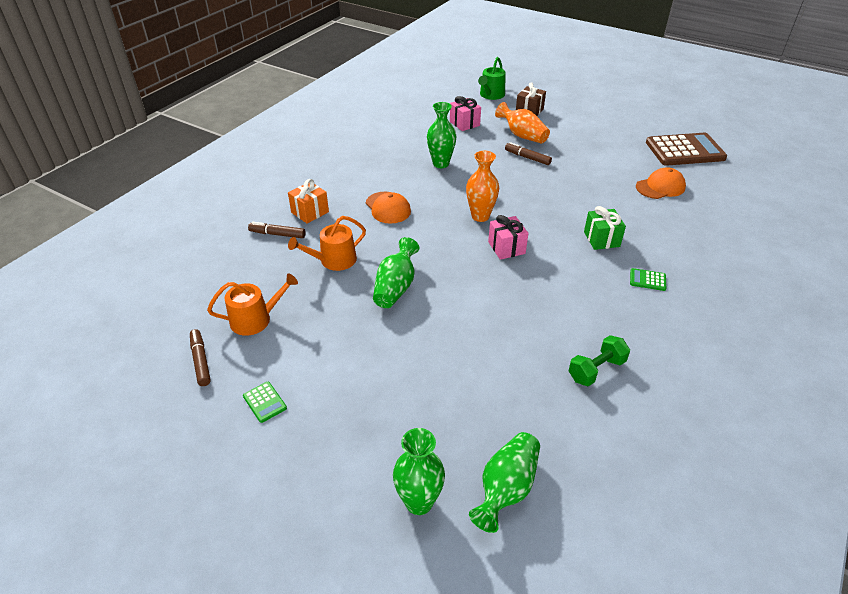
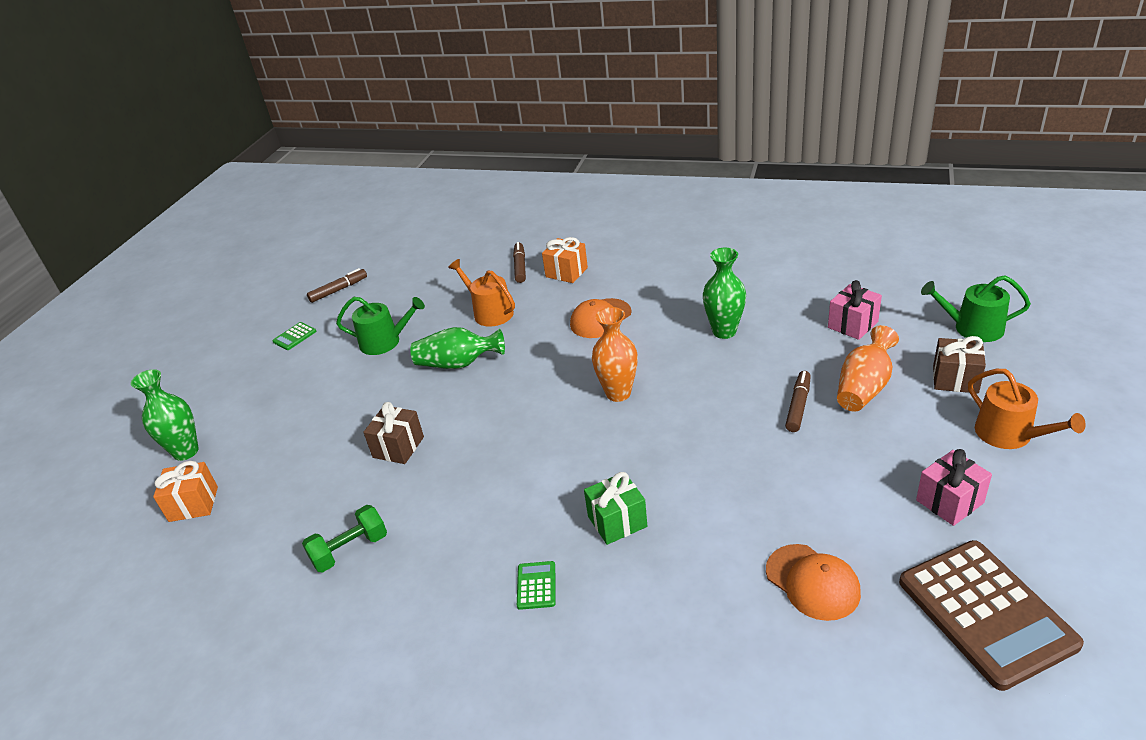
camera: 80 degrees right, 5 degrees down
orange watering can [207,273,298,336] -> orange watering can moved to [968,369,1086,449]
green vase [469,432,540,533] -> orange gift [153,461,218,522]
pink gift [488,215,529,260] -> pink gift moved to [916,449,992,526]
green dumbbell [569,335,630,386] -> green dumbbell turned 75 degrees counterclockwise [302,505,387,573]
none -> green watering can [336,297,425,355]
none -> brown gift [363,402,424,464]

